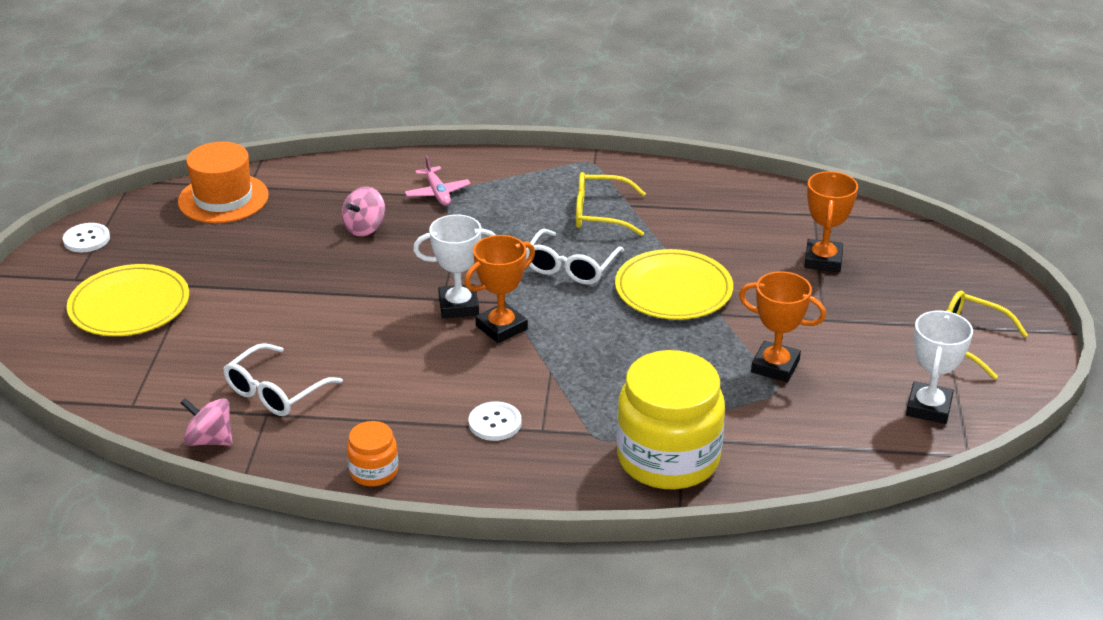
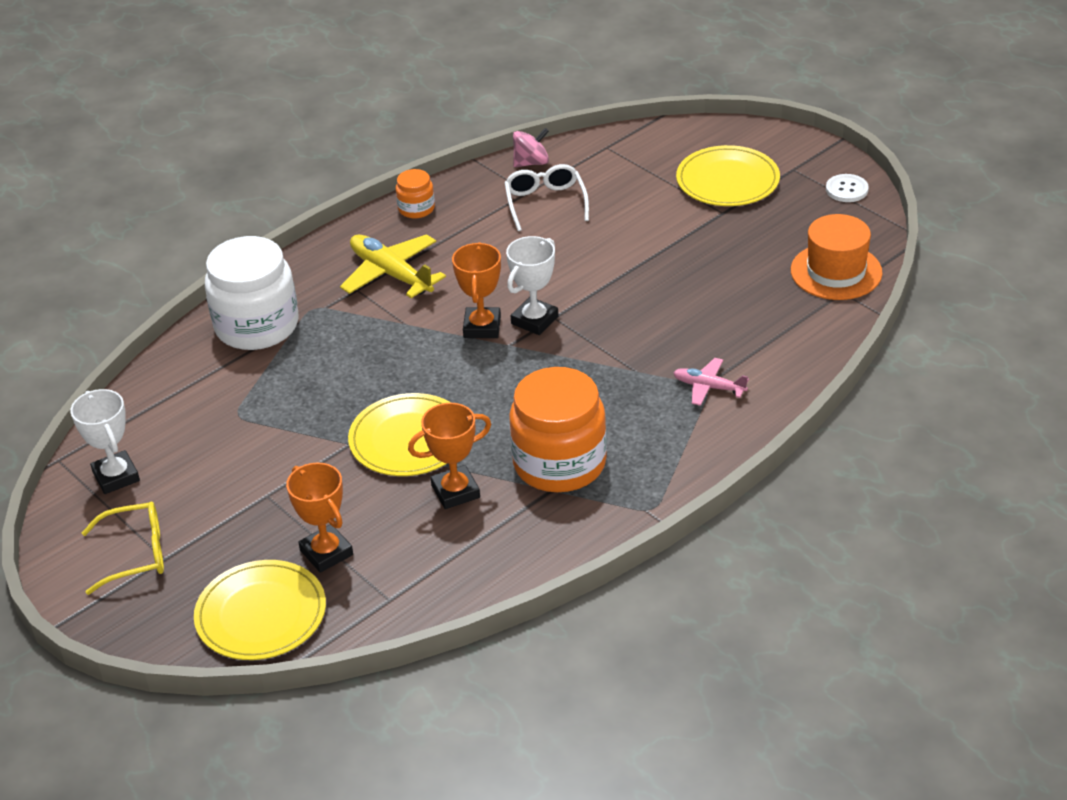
camera: 135 degrees right, 5 degrees up
pink spinning top [342,187,385,236] -> none
white button [469,401,521,441] -> yellow plane [340,234,446,298]
white glasses [526,229,624,285] -> none
yellow glasses [576,172,646,236] -> orange jar [509,367,607,492]
yellow jar [617,350,725,489] -> white jar [205,236,298,350]
orange trophy [739,271,826,382] -> orange trophy moved to [408,403,491,509]
none -> yellow plate [194,560,326,660]

